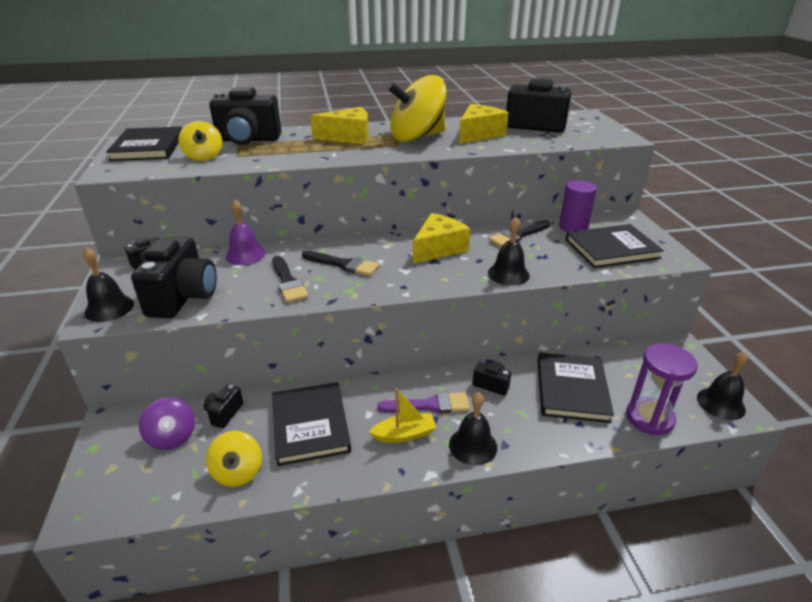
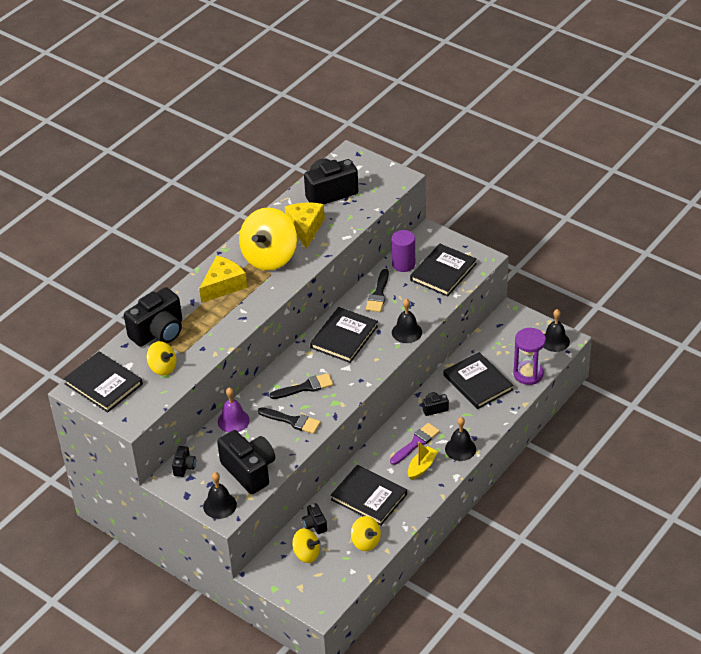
camera: 40 degrees left, 10 degrees up
purple spinning top [139,397,195,450] -> yellow spinning top [292,528,320,563]
yellow cheese [413,213,470,263] -> black book [310,307,378,363]

